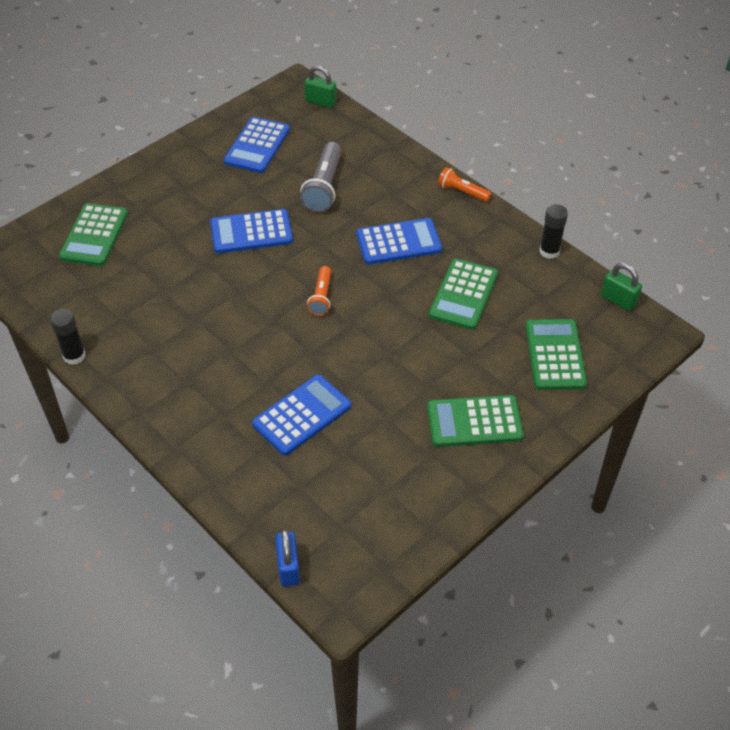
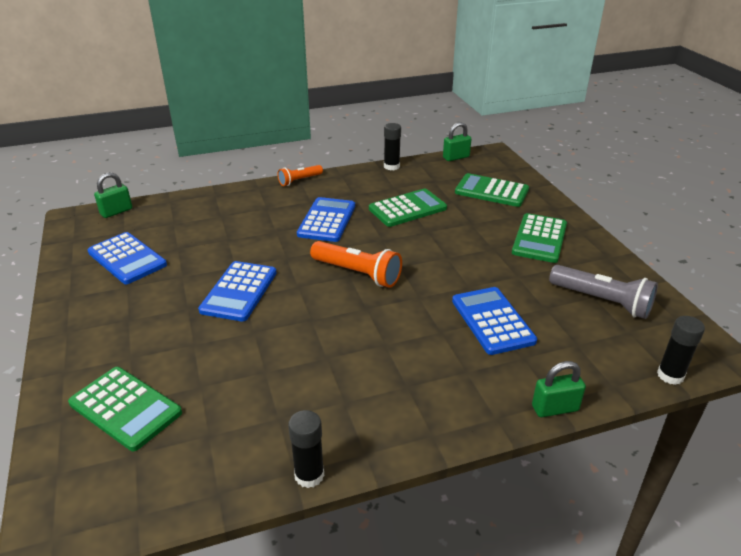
camera: 65 degrees left, 15 degrees down
blue padlock [276,529,300,587] -> black glue stick [657,316,705,385]
grey flashlight [300,142,342,213] -> grey flashlight moved to [549,265,658,319]
orange flashlight [307,266,331,316] -> orange flashlight [310,241,402,288], size x1.65
green calculator [429,259,498,330] -> green calculator turned 75 degrees counterclockwise [369,188,447,227]
none -> green padlock [532,361,586,417]

